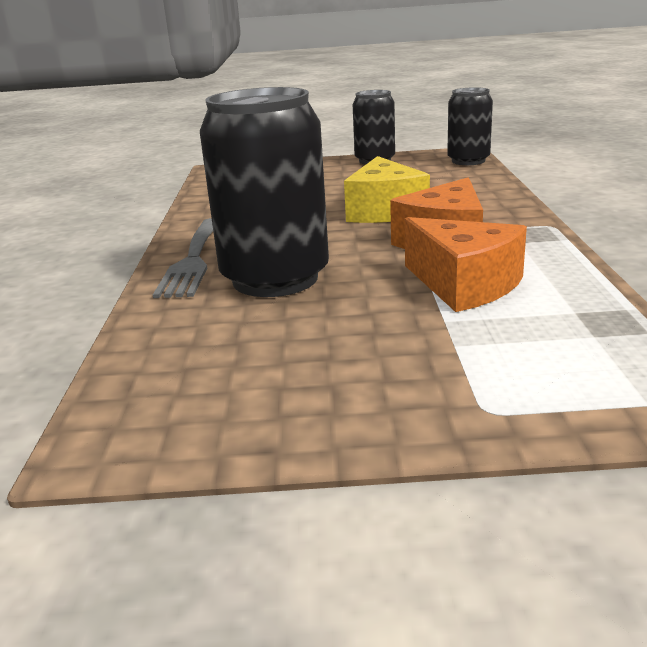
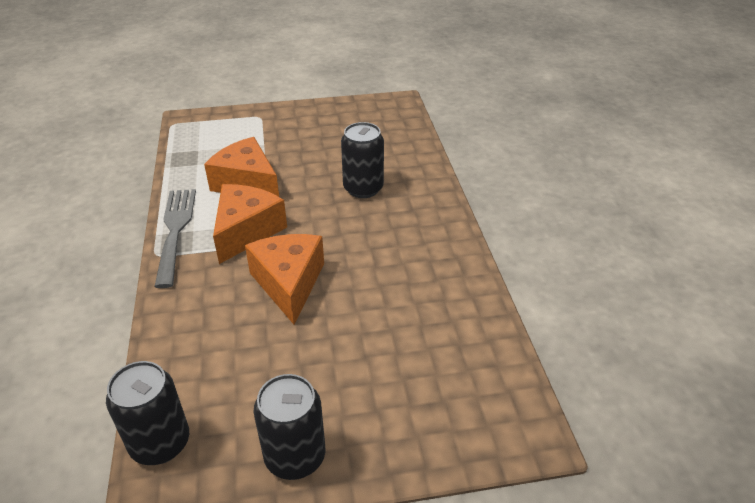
camera: 170 degrees right, 15 degrees up
grey fork [153,218,213,298] -> grey fork moved to [154,189,196,288]
black can [200,87,329,297] -> black can [341,122,384,198], size x0.58
yellow cheese [344,156,430,223] -> orange cheese [245,234,324,325]

